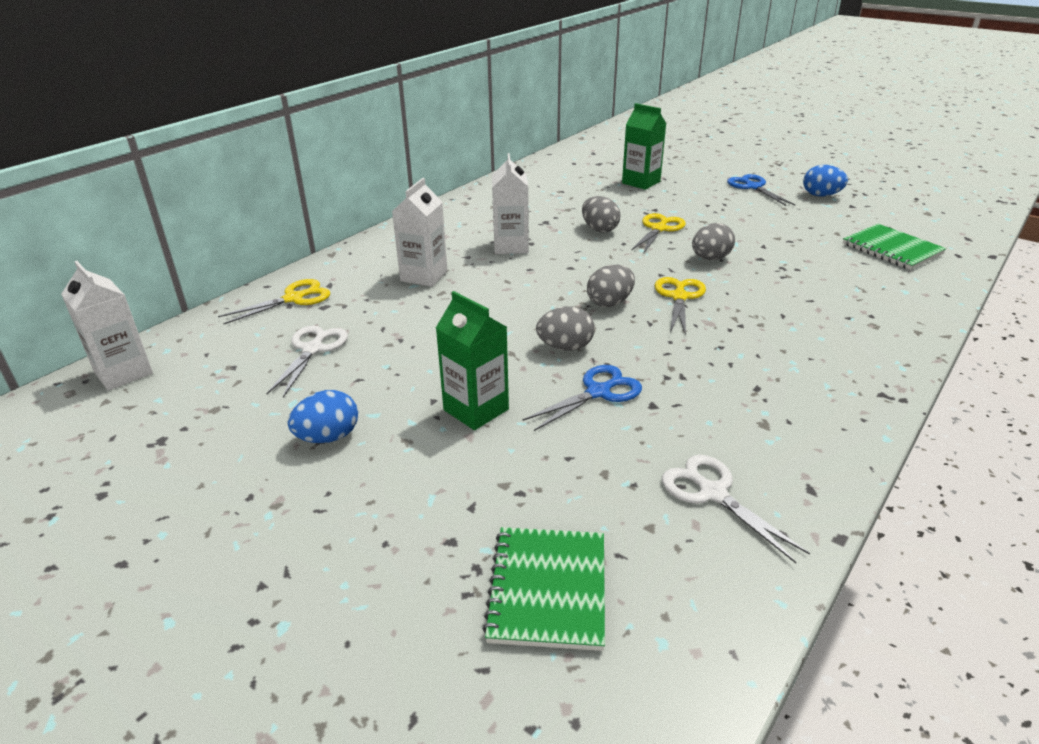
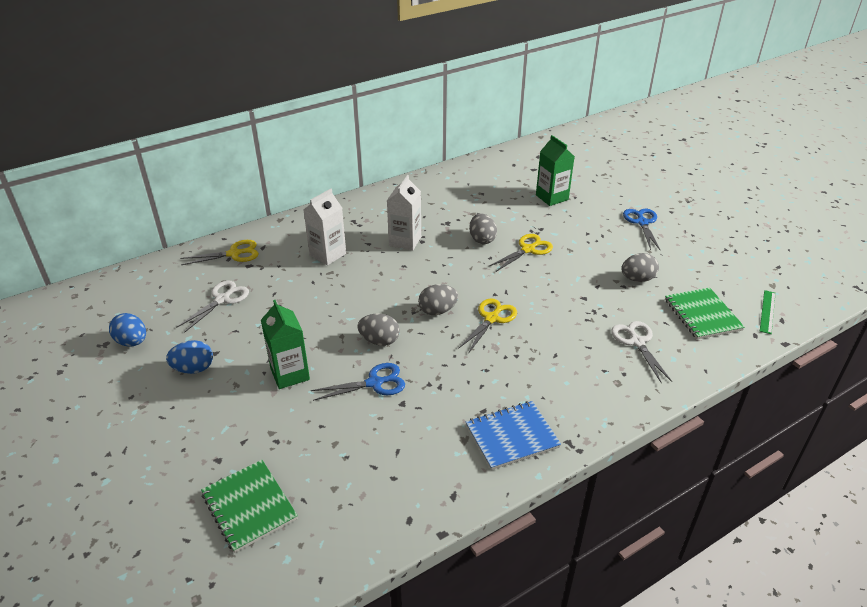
camera: 20 degrees right, 5 degrees up
white carton [61,261,153,391] -> none
green notebook [482,527,605,651] -> green notebook turned 60 degrees counterclockwise [201,460,298,553]
white scissors [662,455,810,563] -> white scissors moved to [611,321,672,384]
grey egg [692,223,735,260] -> grey egg moved to [621,253,659,282]
blue egg [803,165,848,196] -> blue egg moved to [109,313,146,347]
none -> blue notebook [466,401,561,470]
none -> green ruler [760,290,776,334]

